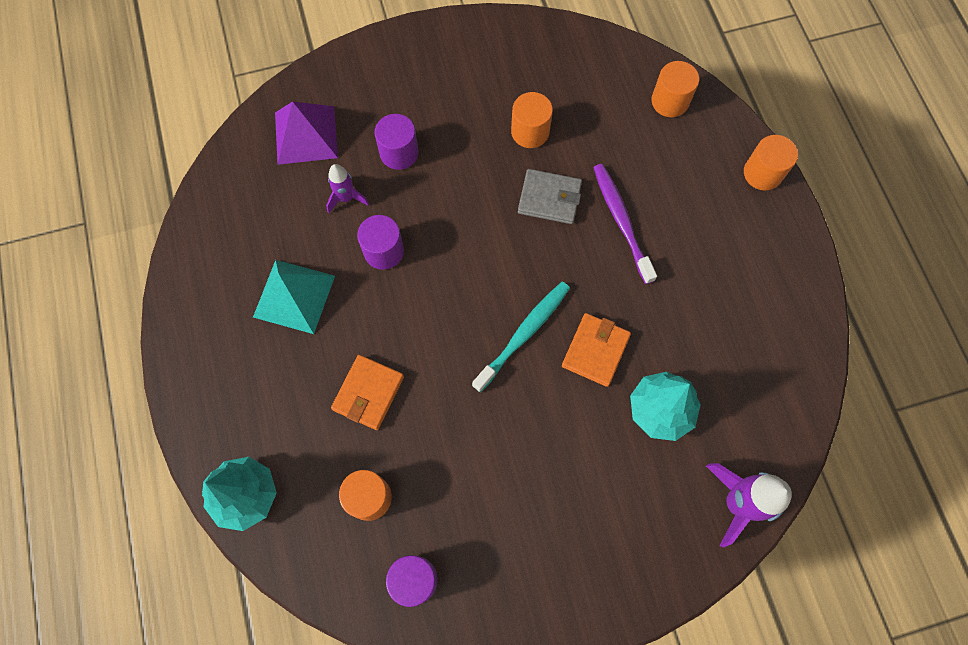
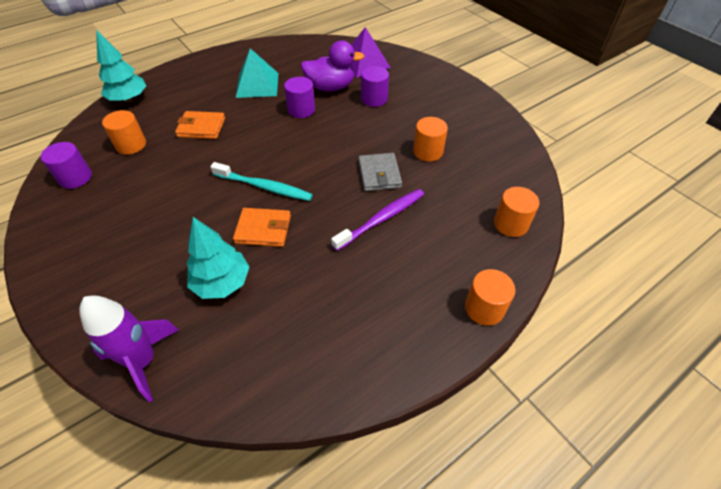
camera: 70 degrees right, 20 degrees down
purple rocket [326,164,369,213] -> purple duck [301,41,364,91]

